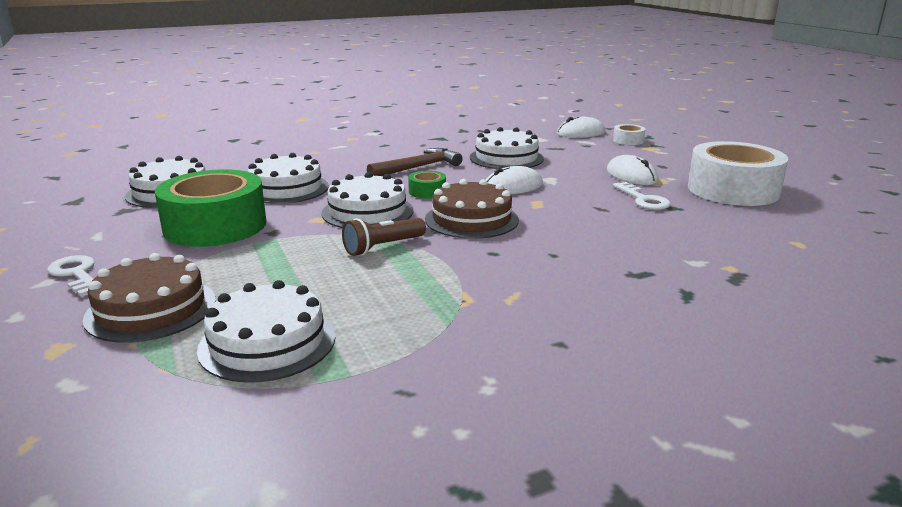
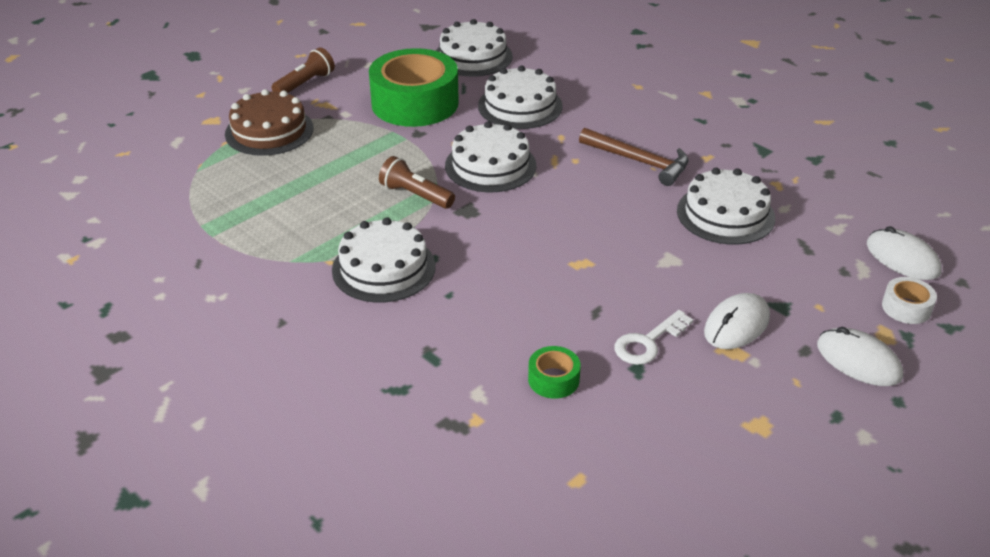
camera: 70 degrees right, 15 degrees up
white key [47,255,94,297] -> brown flashlight [272,47,335,93]
white cake [197,280,335,383] -> white cake moved to [332,217,436,302]
green tape [408,171,446,199] -> green tape moved to [528,346,581,399]
brown cake [425,179,519,239] -> none
white mouse [486,166,543,194] -> white mouse moved to [817,327,903,386]
white tape [688,141,788,206] -> none

